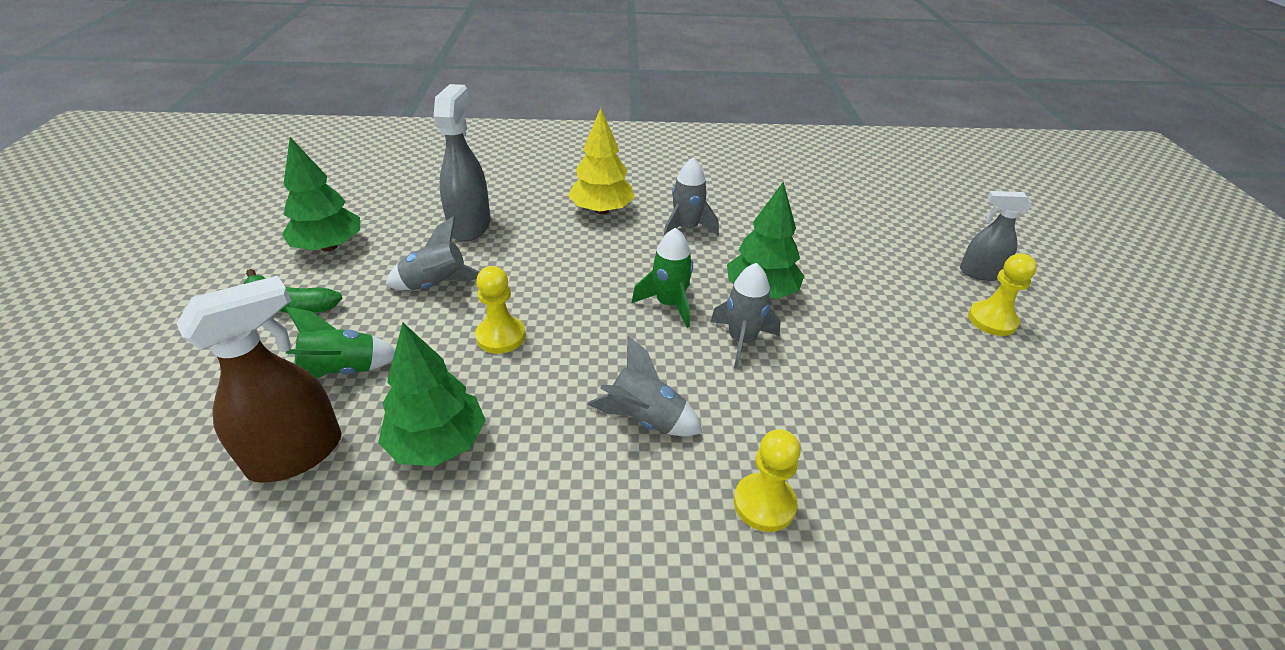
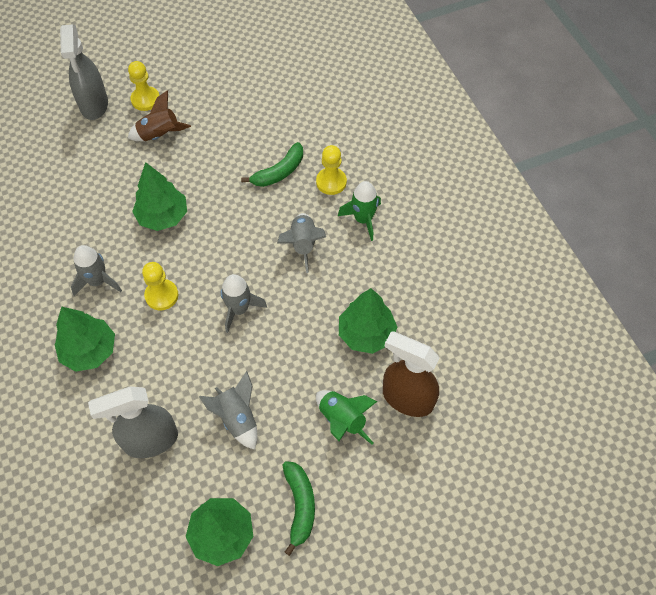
camera: 110 degrees left, 20 degrees up
yellow pawn [475,266,526,354] -> yellow pawn moved to [142,262,178,310]
yellow tree [568,108,635,215] -> green tree [54,307,115,372]
green rocket [632,228,693,328] -> green rocket moved to [338,181,381,241]
grey rocket [710,263,781,369] -> grey rocket moved to [221,274,267,333]
grey spray bottle [960,191,1032,281] -> grey spray bottle [60,24,108,120], size x1.56
none -> brown rocket [128,90,191,141]
none -> green banana [241,142,303,187]

